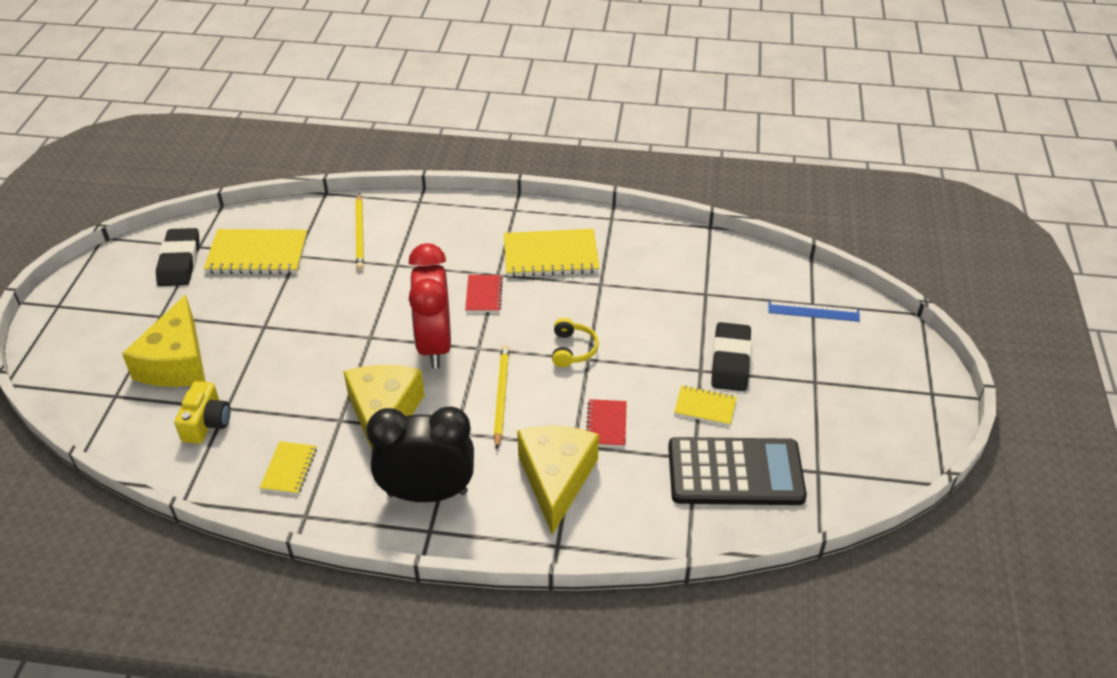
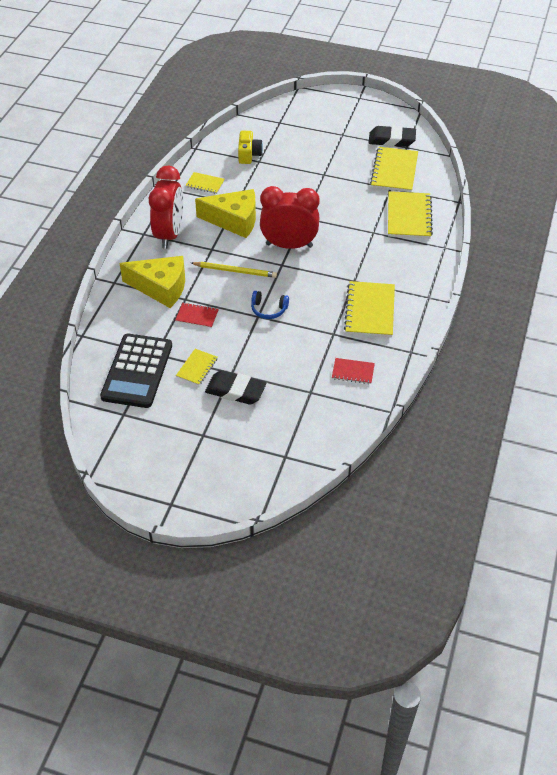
camera: 100 degrees right, 5 degrees up
yellow cheese [122,295,206,387] -> none
yellow camera [174,381,230,444] -> yellow camera turned 105 degrees counterclockwise [238,131,263,164]
yellow pencil [355,194,364,271] -> yellow notebook [388,191,433,239]
black clock [366,407,474,502] -> red clock [149,166,183,249]
red notebook [465,275,503,312] -> red notebook moved to [332,358,375,384]
yellow headphones [552,318,599,367] -> blue headphones [251,291,289,319]
blue ruler [768,301,860,322] -> none

